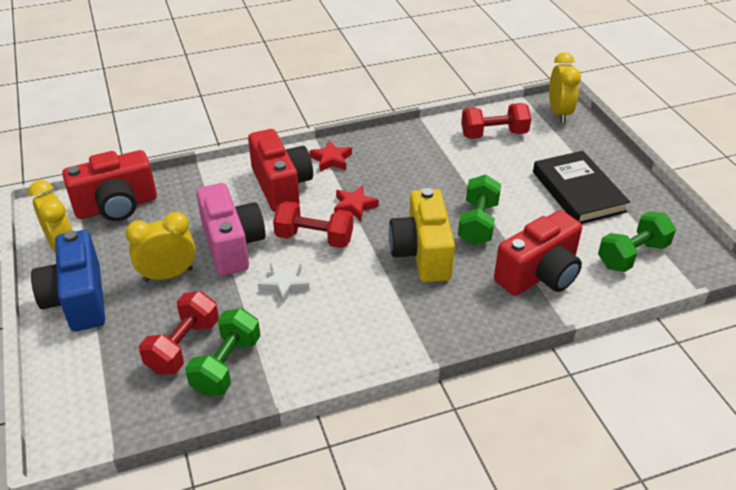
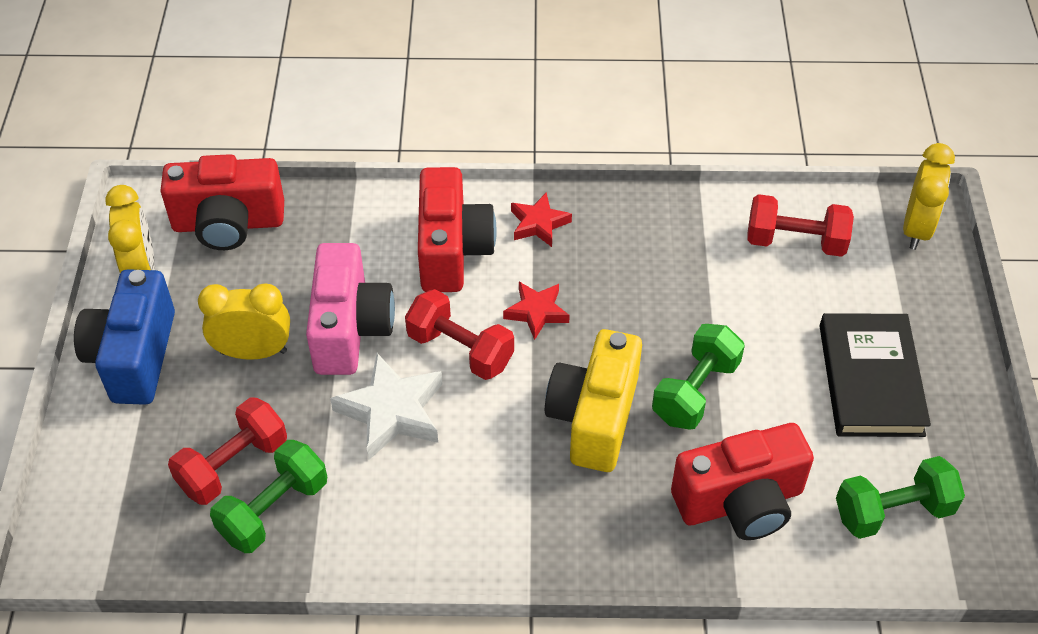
camera: 20 degrees right, 10 degrees up
white star [258,263,310,304] -> white star [330,353,442,460], size x1.64

